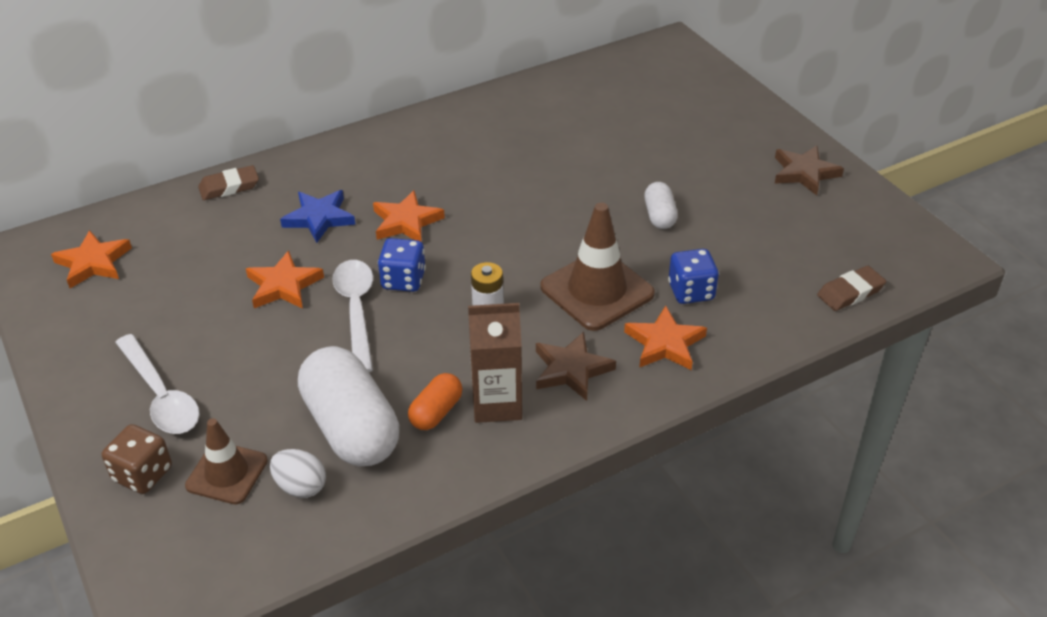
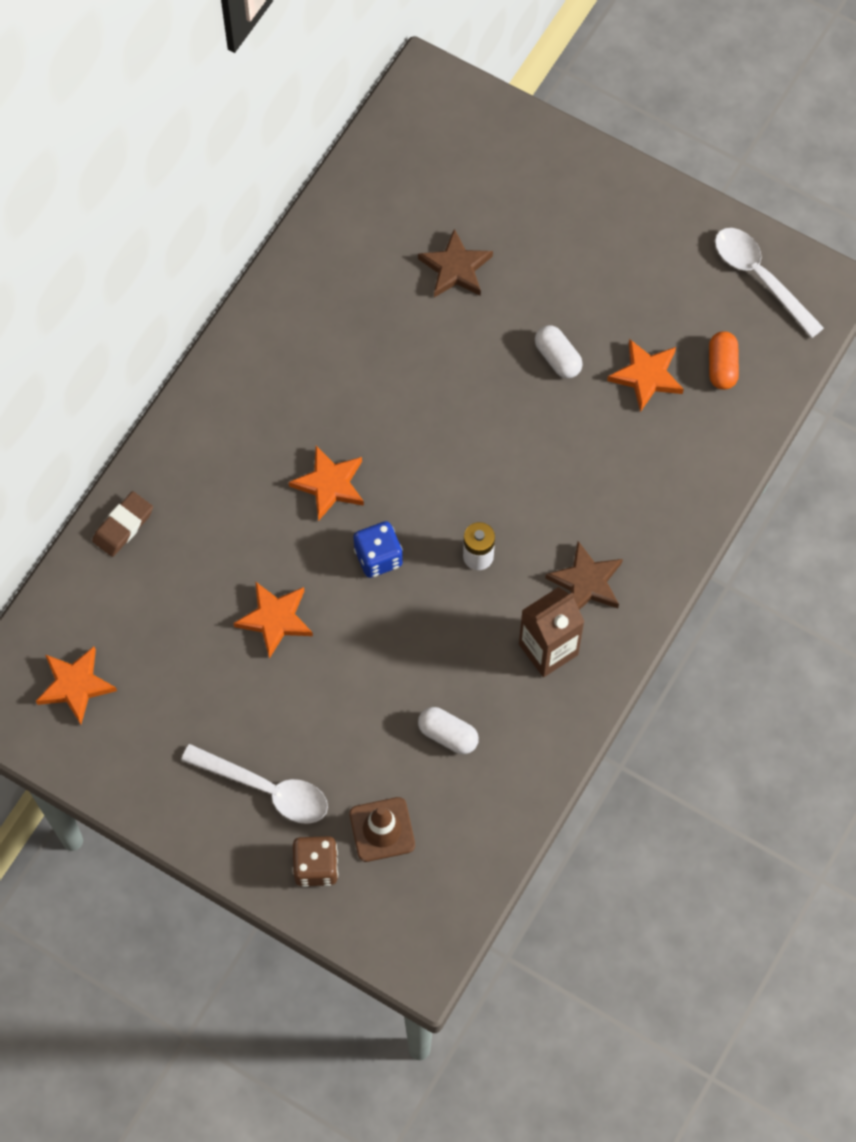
camera: 30 degrees left, 25 degrees up
white egg [270,449,326,498] -> none
blue star [280,190,355,243] -> none
white capsule [298,346,399,467] -> white capsule [418,707,479,754], size x0.49
white spoon [332,260,373,372] -> white spoon moved to [715,228,824,338]
orange capsule [408,373,463,430] -> orange capsule moved to [709,331,739,390]
brown traffic cone [540,203,655,331] -> none
orange star [624,306,707,370] -> orange star moved to [607,339,684,412]
blue dice [668,249,719,304] -> none
brown star [775,146,844,195] -> brown star moved to [418,229,493,298]
brown eraser [817,266,886,311] -> none

